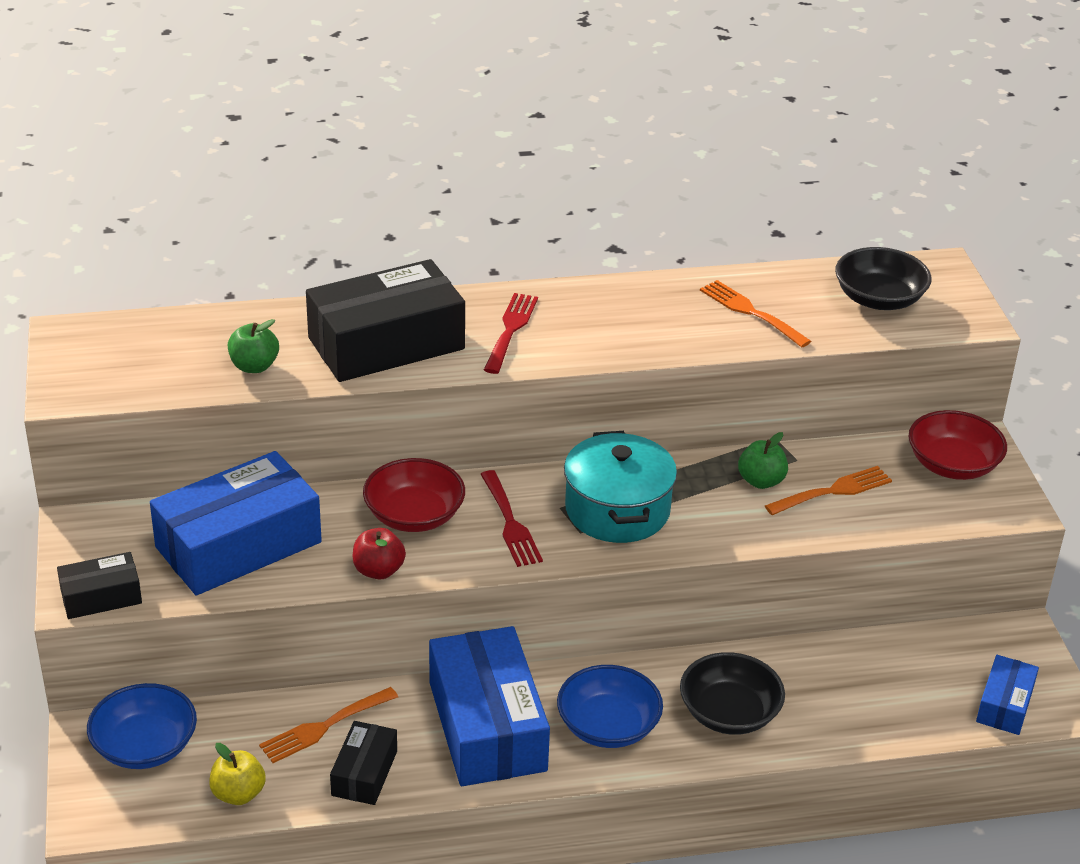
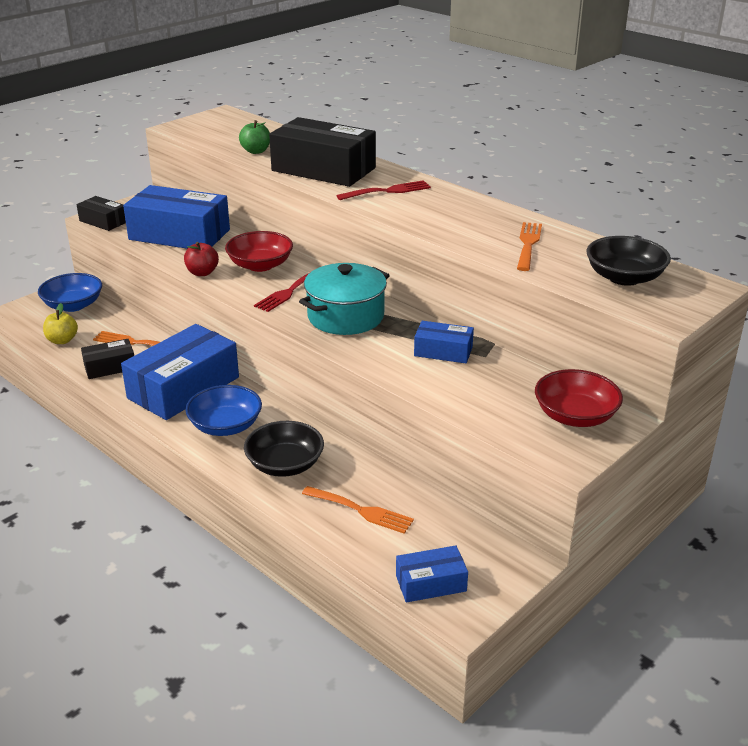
camera: 55 degrees right, 5 degrees down
green apple [738,432,788,489] -> blue box [414,321,474,363]
orange fork [765,466,892,515] -> orange fork moved to [302,486,414,534]

